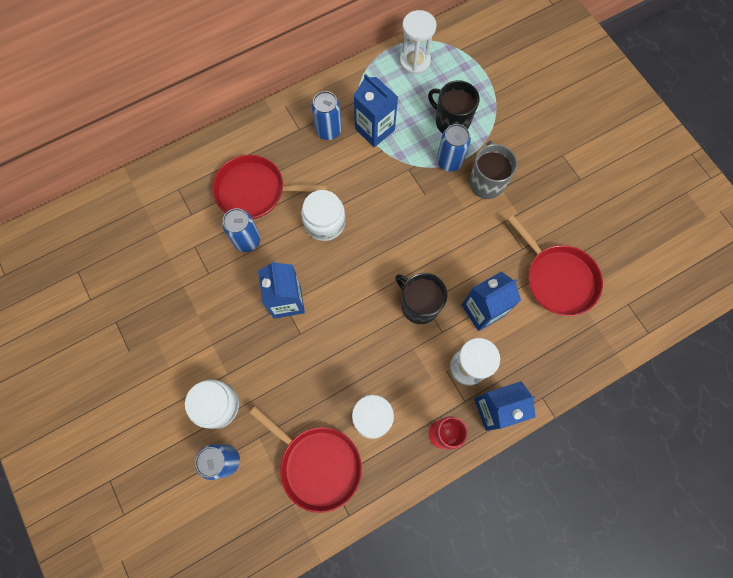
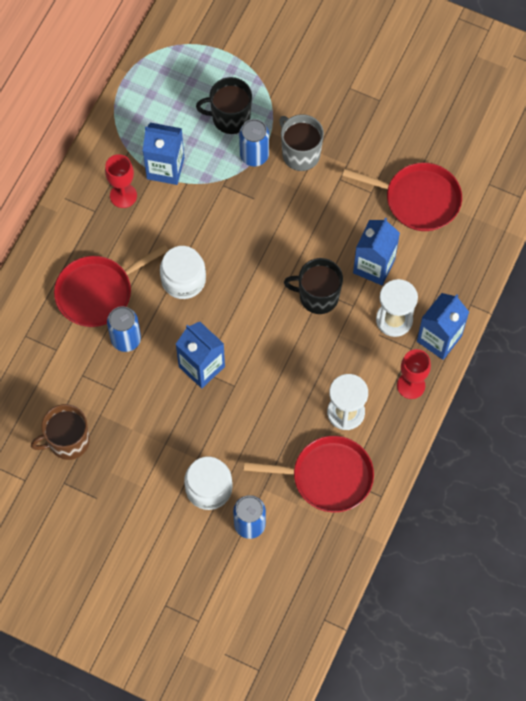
camera: 35 degrees left, 5 degrees down
blue can [311,91,342,140] -> red goblet [105,154,137,208]
white hourglass [399,10,437,74] -> none
none -> brown mug [31,404,90,460]

